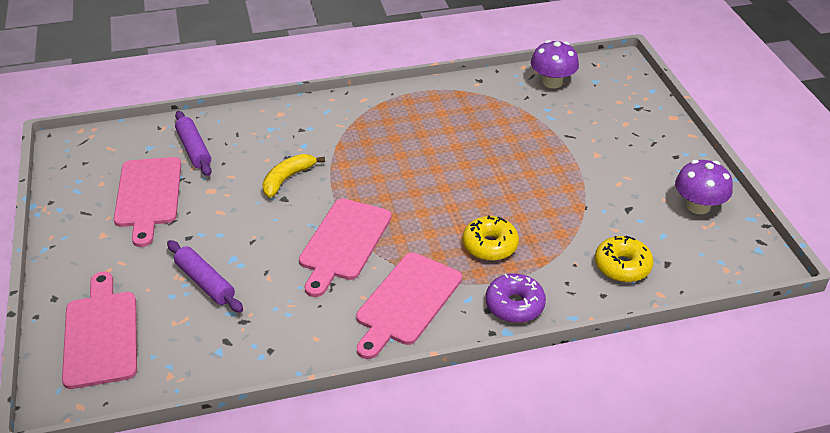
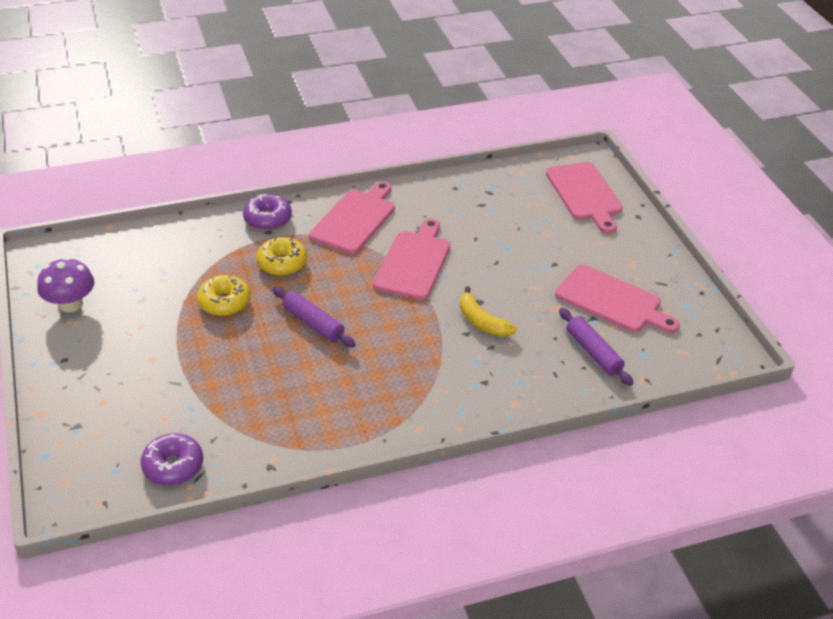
camera: 175 degrees right, 0 degrees up
pink cutting board [114,157,181,247] -> pink cutting board turned 135 degrees clockwise [555,265,680,333]
purple rolling pin [167,240,243,313] -> purple rolling pin moved to [273,287,356,347]
yellow banana [262,154,325,198] -> yellow banana turned 105 degrees clockwise [460,286,517,337]
purple mushroom [531,40,579,88] -> purple donut [141,433,203,486]
yellow donut [595,236,654,282] -> yellow donut moved to [197,274,251,316]

